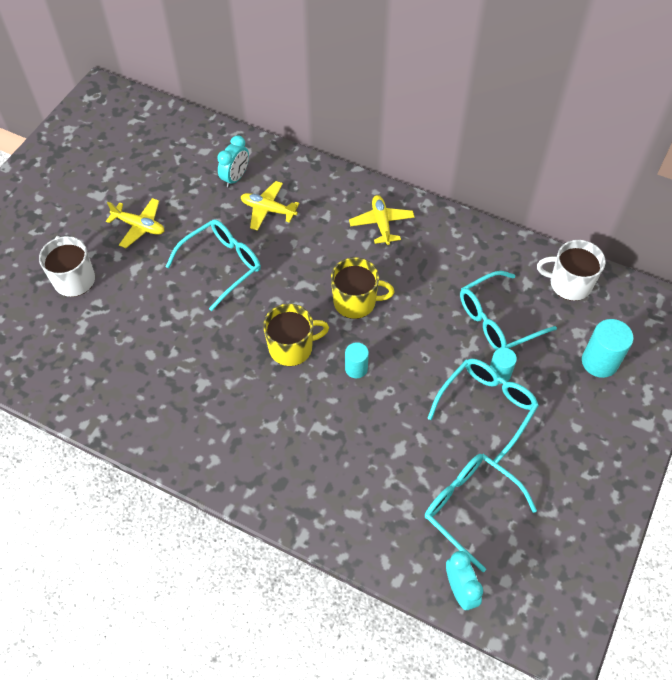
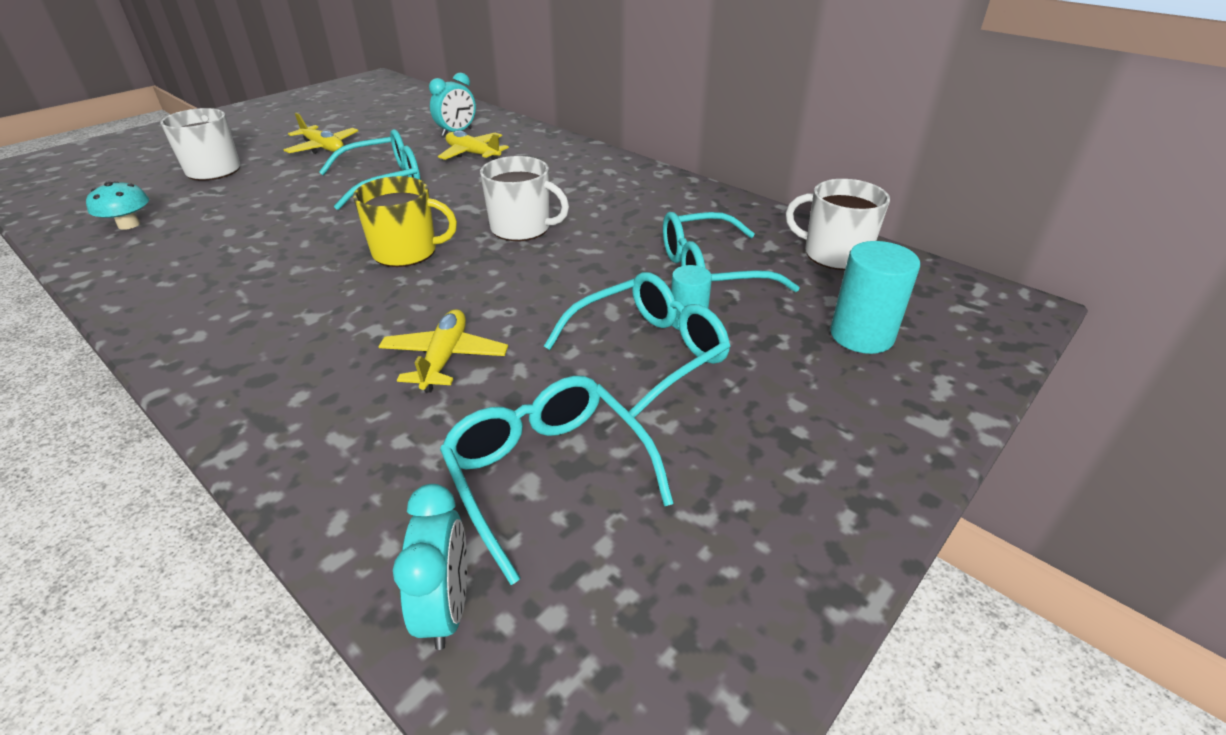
camera: 15 degrees right, 20 degrees down
yellow mug [331,257,394,319] -> white mug [480,156,569,241]
turquoise cylinder [345,342,369,378] -> none
yellow plane [349,195,414,245] -> yellow plane moved to [378,309,508,393]
none -> turquoise mushroom [86,181,149,230]

